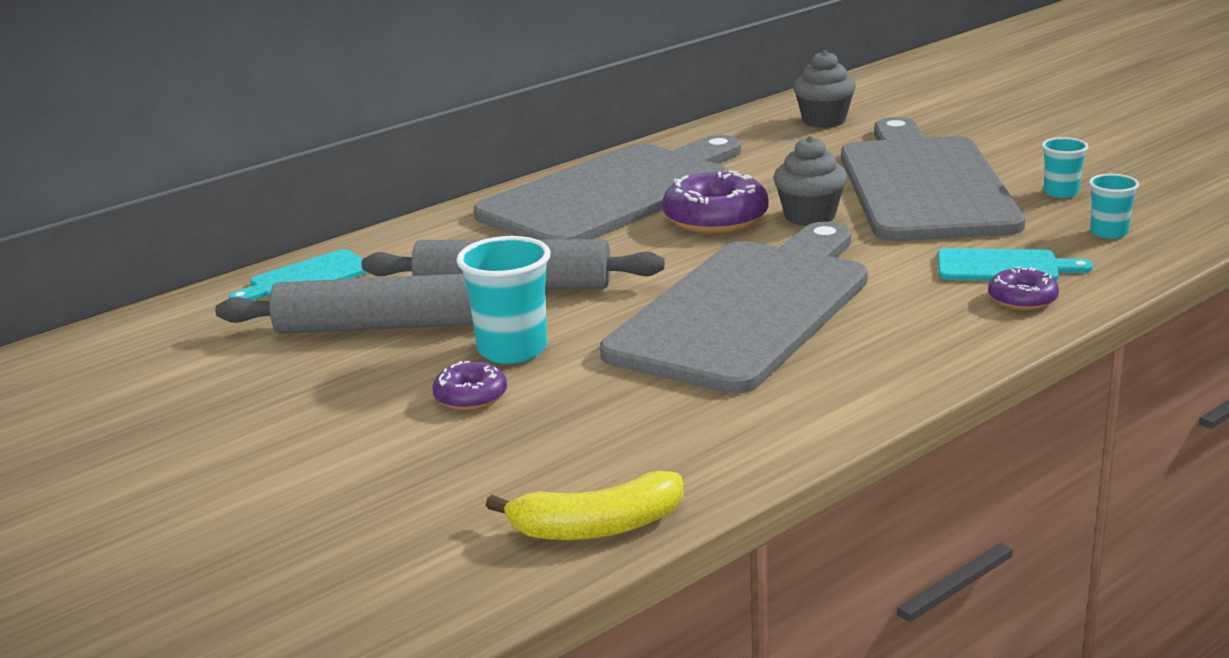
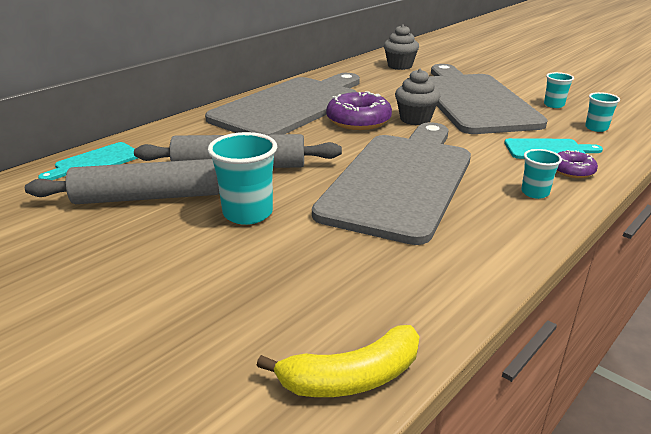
camera: 10 degrees left, 5 degrees up
purple donut [432,361,507,410] -> none
none -> turquoise cup [521,149,562,199]

